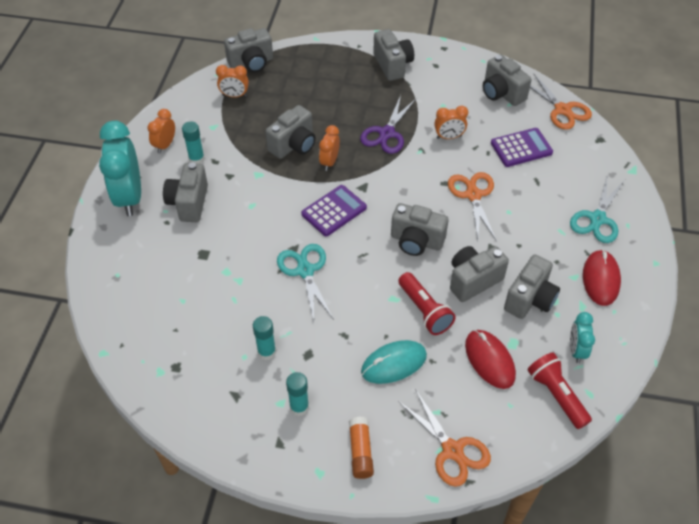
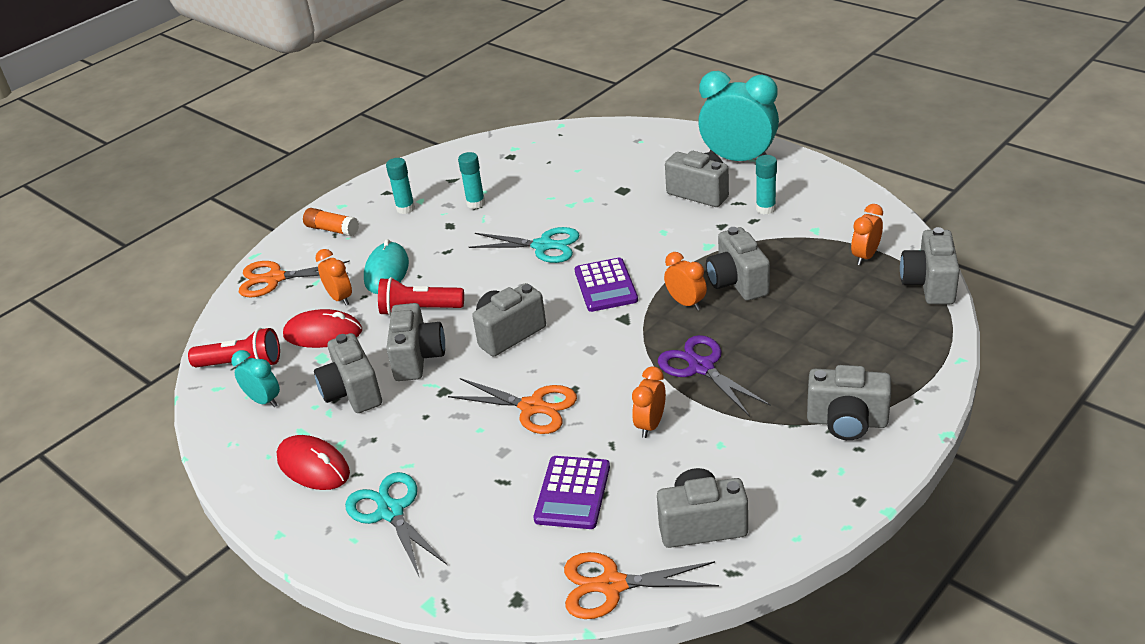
camera: 125 degrees right, 15 degrees down
orange clock [147,109,175,153] -> orange clock moved to [315,249,352,306]

